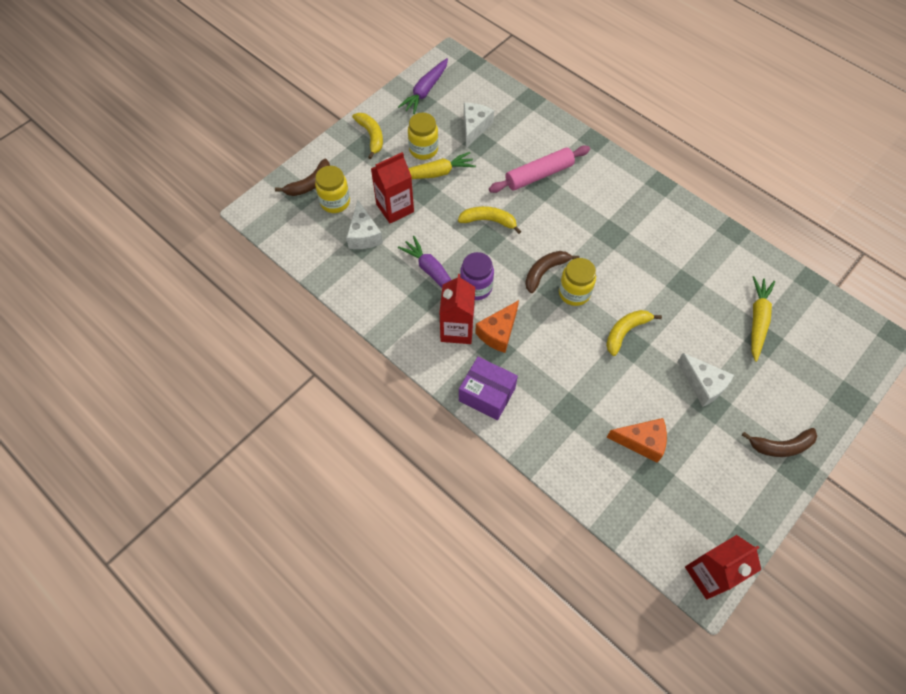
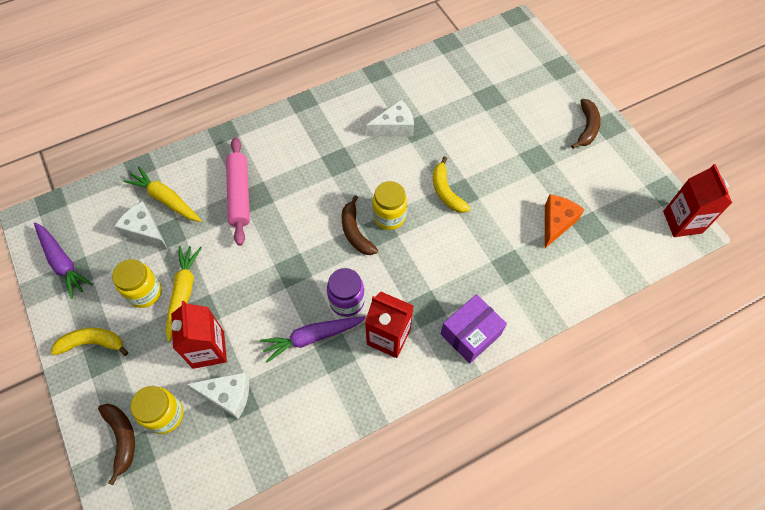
camera: 70 degrees left, 0 degrees up
yellow banana [458,206,521,234] -> none
orange cheese [475,300,519,353] -> none
white cheese [677,353,734,407] -> white cheese moved to [366,100,414,137]
yellow carrot [751,276,775,362] -> yellow carrot moved to [124,167,202,222]

